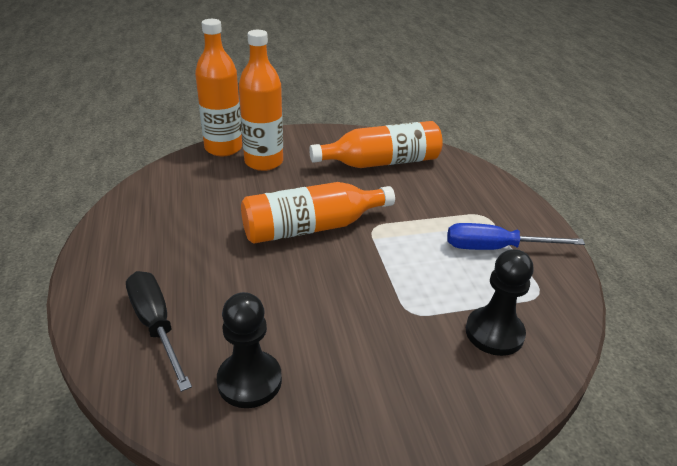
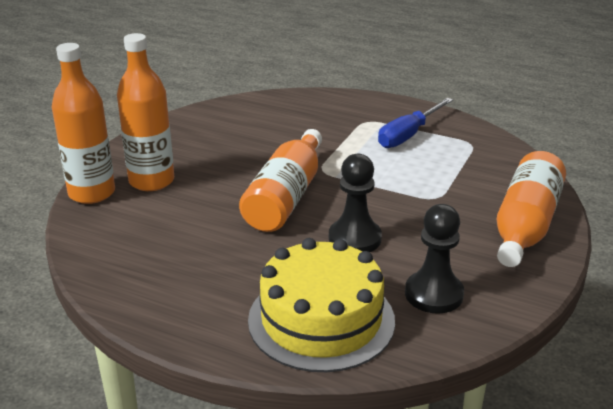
camera: 50 degrees left, 5 degrees down
black screwdriver [126,271,192,392] -> yellow cake [248,238,395,372]
orange bottle [309,121,443,168] -> orange bottle moved to [497,151,566,267]
black pawn [466,249,534,356] -> black pawn moved to [329,153,382,252]

